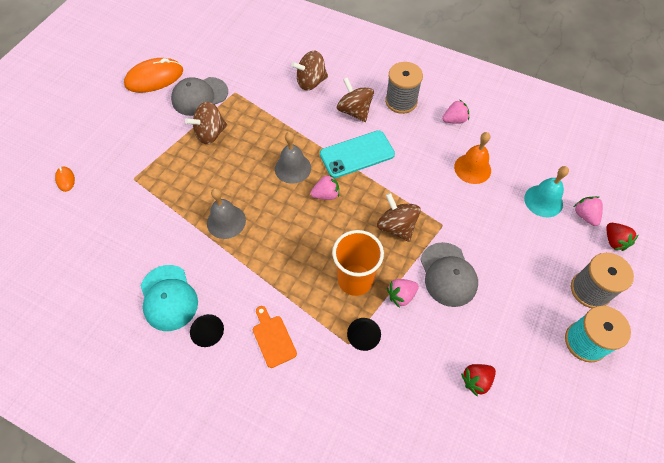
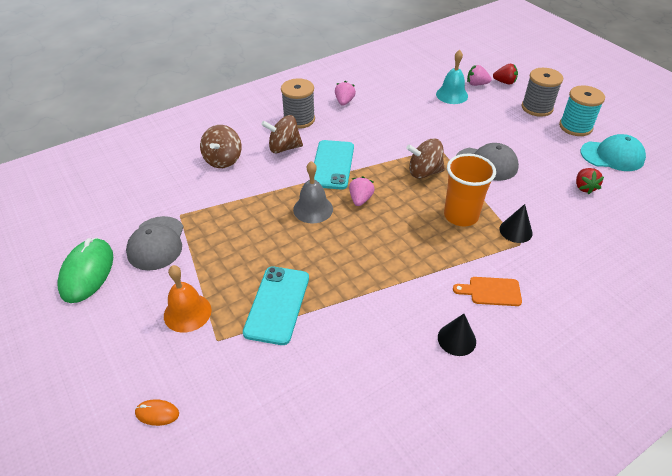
camera: 60 degrees left, 15 degrees down
orange mouse [124,58,183,93] -> green mouse [57,238,113,303]
turquoise cap [141,265,198,331] -> turquoise cap moved to [580,134,646,171]
brown spinning top [185,101,227,144] -> none
grey bell [207,188,246,239] -> none
pink strawberry [387,279,419,308] -> none
orange bell [454,132,491,184] -> orange bell moved to [164,265,212,333]
none -> turquoise phone [243,266,309,345]

